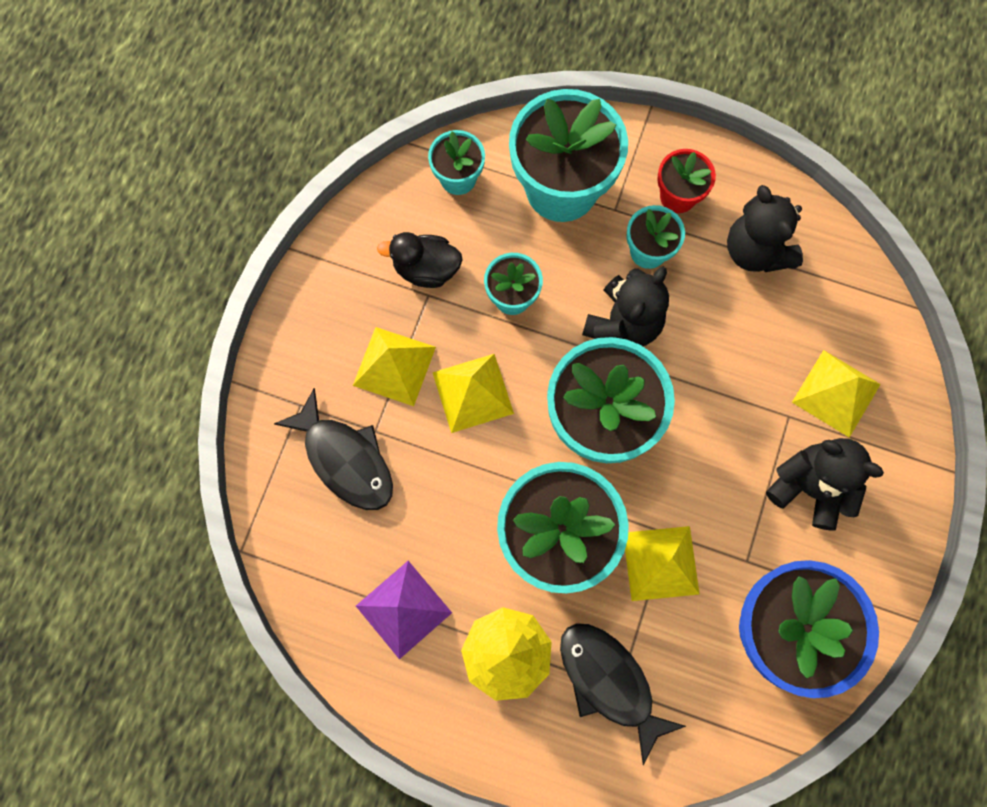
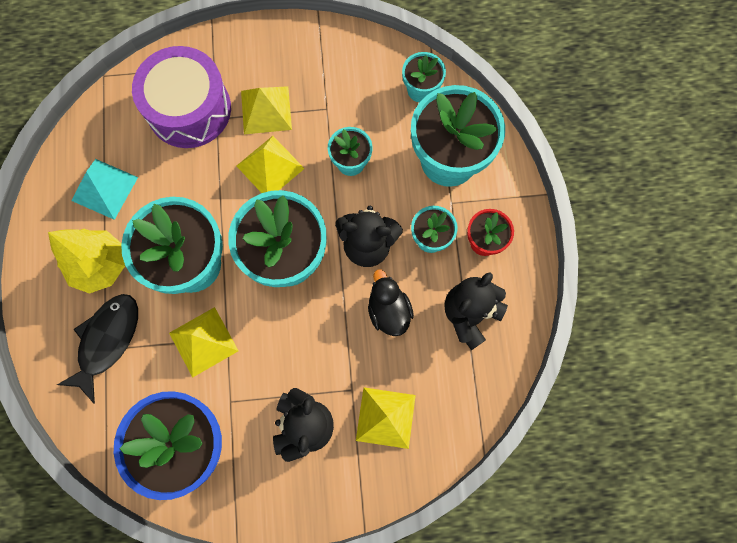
camera: 65 degrees right, 0 degrees up
black fish [274,388,393,510] -> purple drum [132,46,231,148]
purple pyramid [356,561,452,659] -> turquoise pyramid [71,159,138,220]
black duck [377,232,463,288] -> black duck moved to [368,269,414,336]

